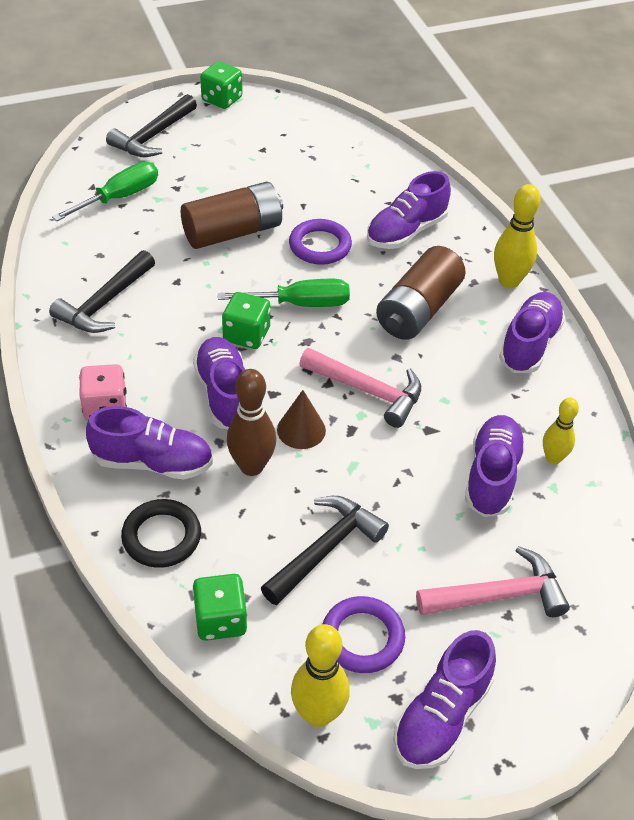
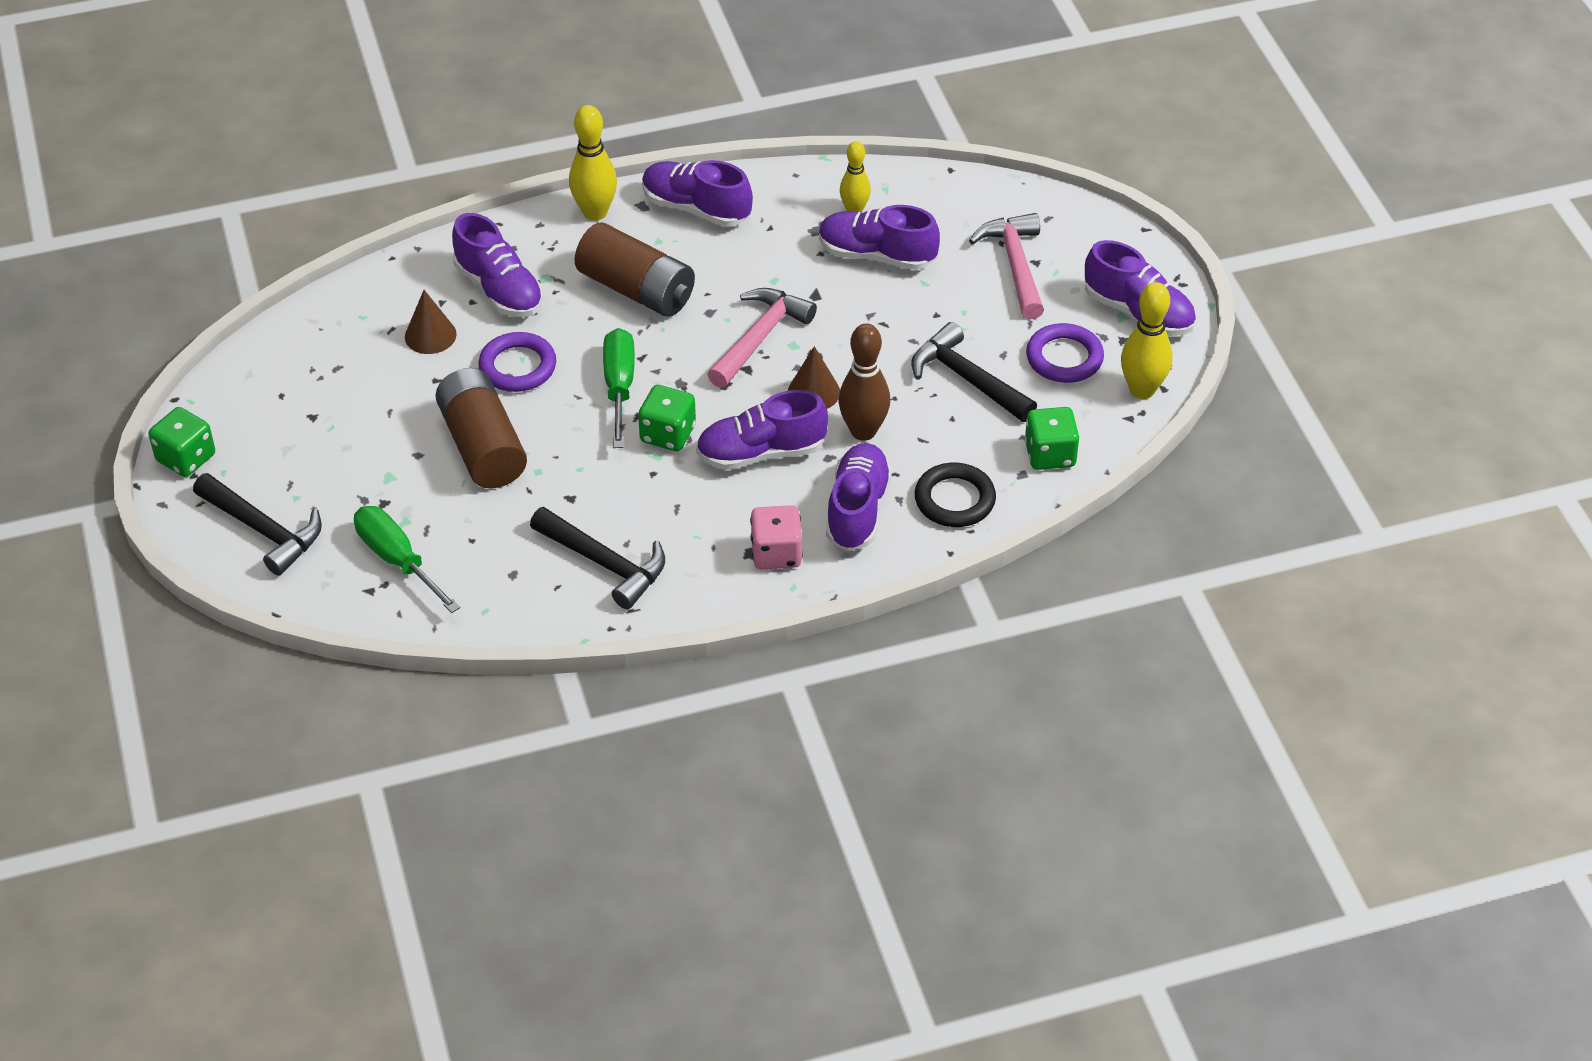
camera: 85 degrees left, 0 degrees up
none -> brown cone [405,290,457,354]

